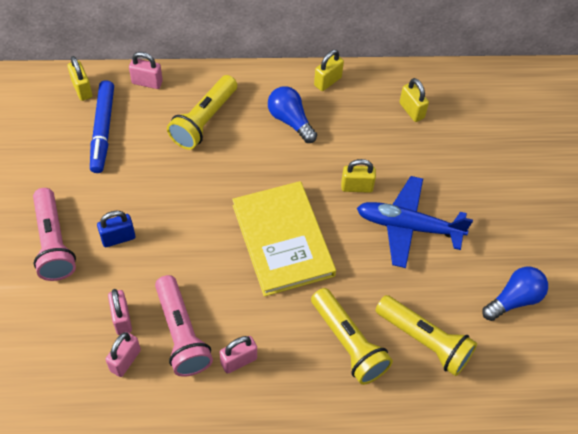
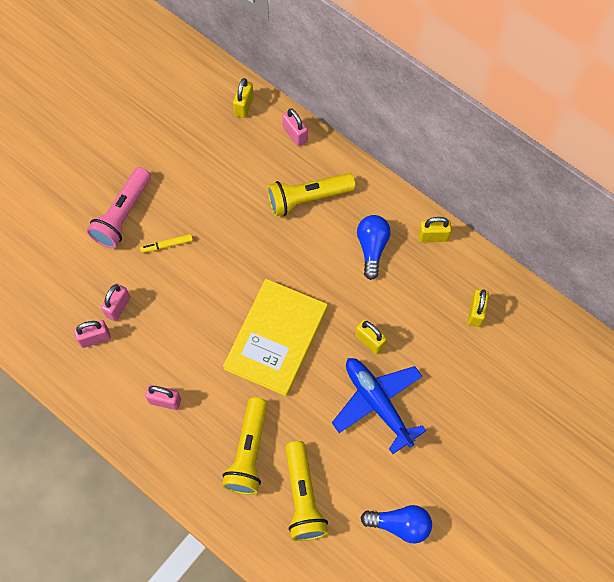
camera: 45 degrees right, 10 degrees up
blue marker [90,80,114,173] -> none
blue padlock [97,211,135,247] -> yellow marker [140,234,193,253]
pink flashlight [155,275,213,377] -> none

